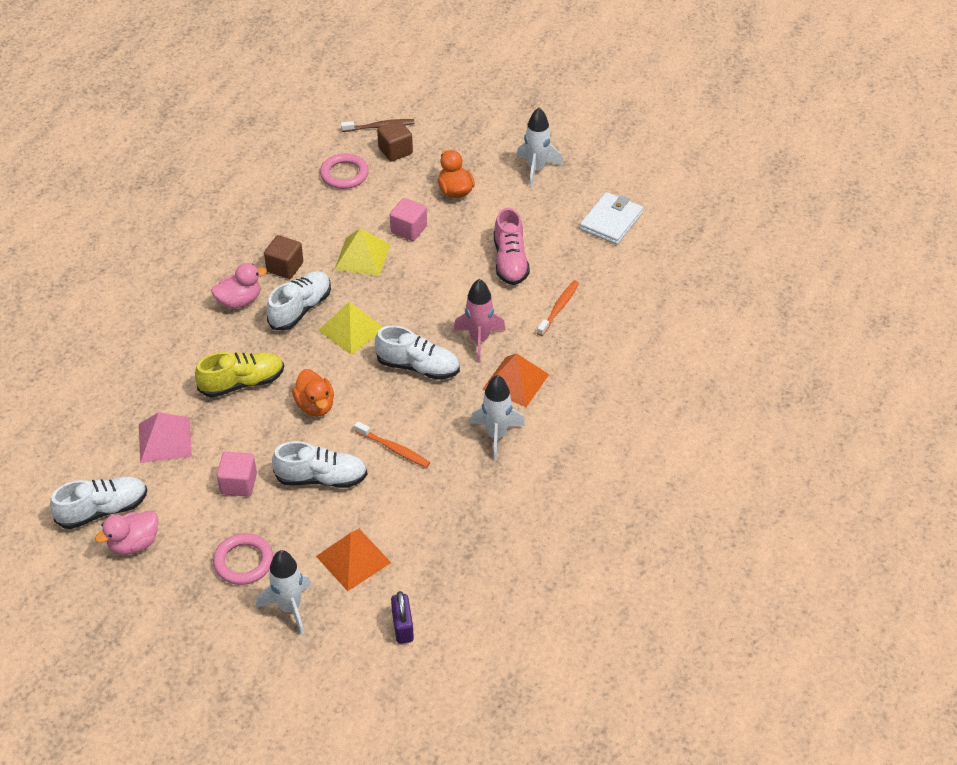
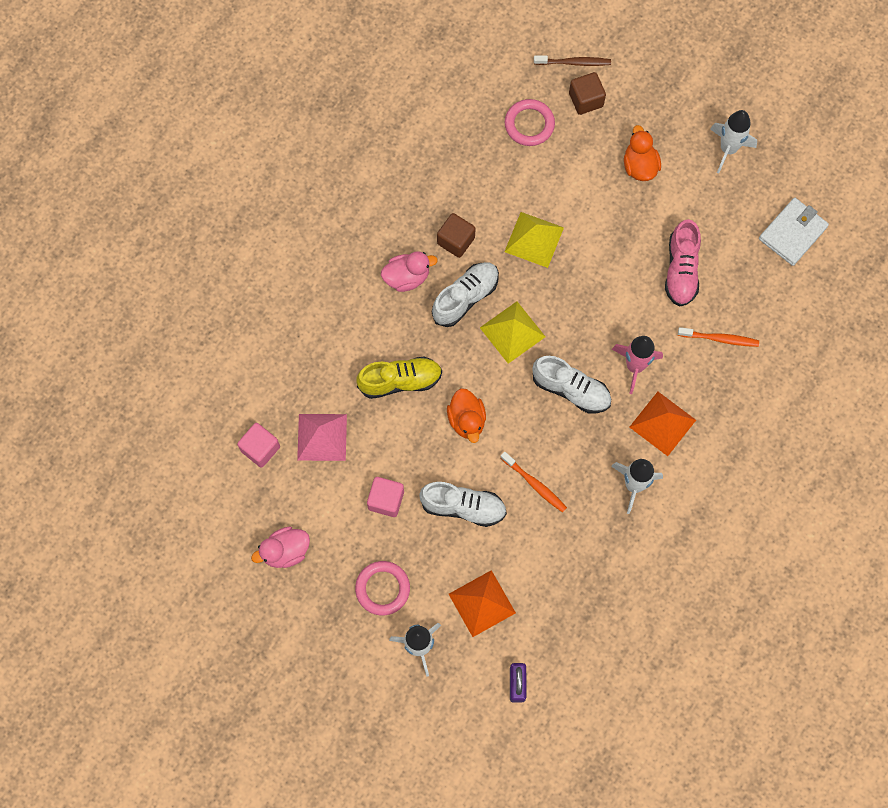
camera: 10 degrees right, 25 degrees up
white shoe [50,477,147,529] -> none
pink cube [390,198,427,241] -> pink cube moved to [237,423,280,468]
orange toothbrush [537,281,579,336] -> orange toothbrush turned 60 degrees clockwise [678,327,759,347]

